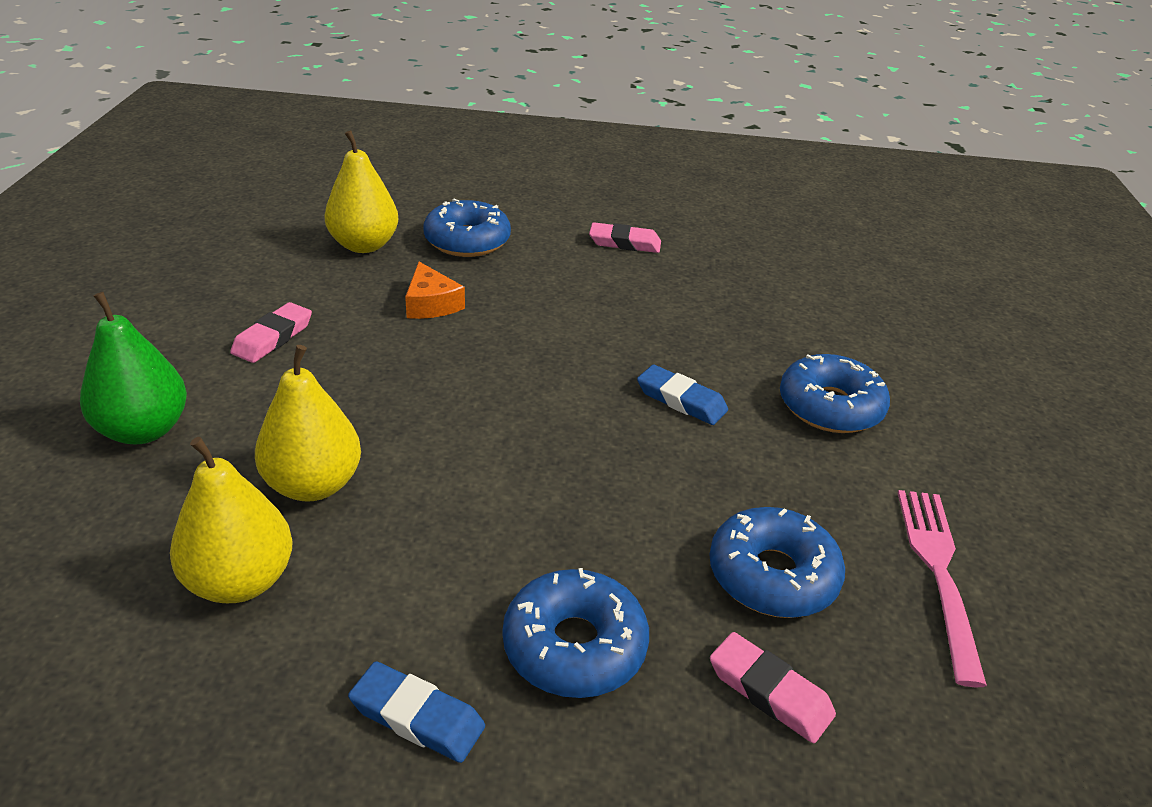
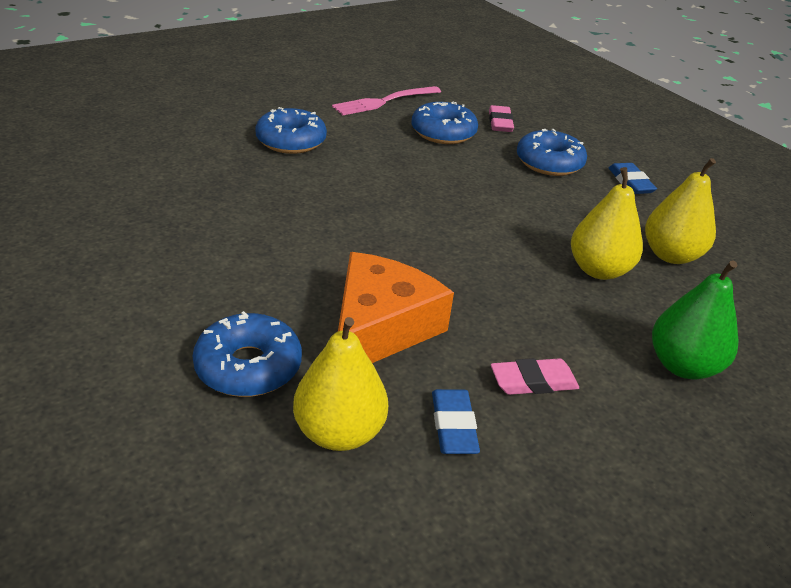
camera: 130 degrees left, 0 degrees up
orange cheese [405,262,465,319] -> orange cheese [338,252,454,363], size x1.94
pink eraser [589,222,661,253] -> none
blue eraser [637,365,728,425] -> blue eraser moved to [432,389,480,454]

